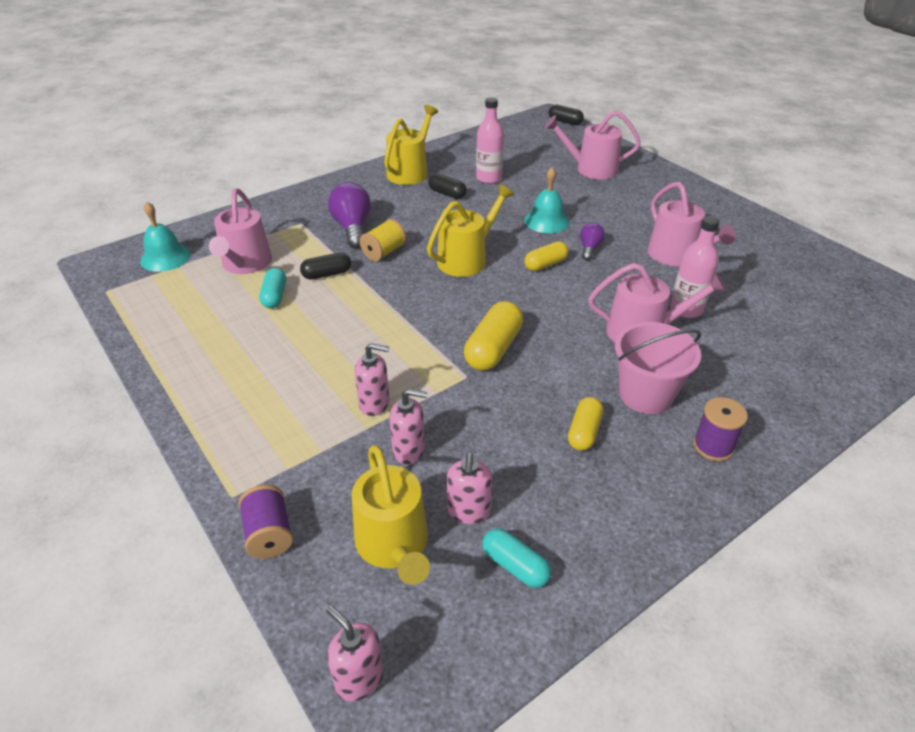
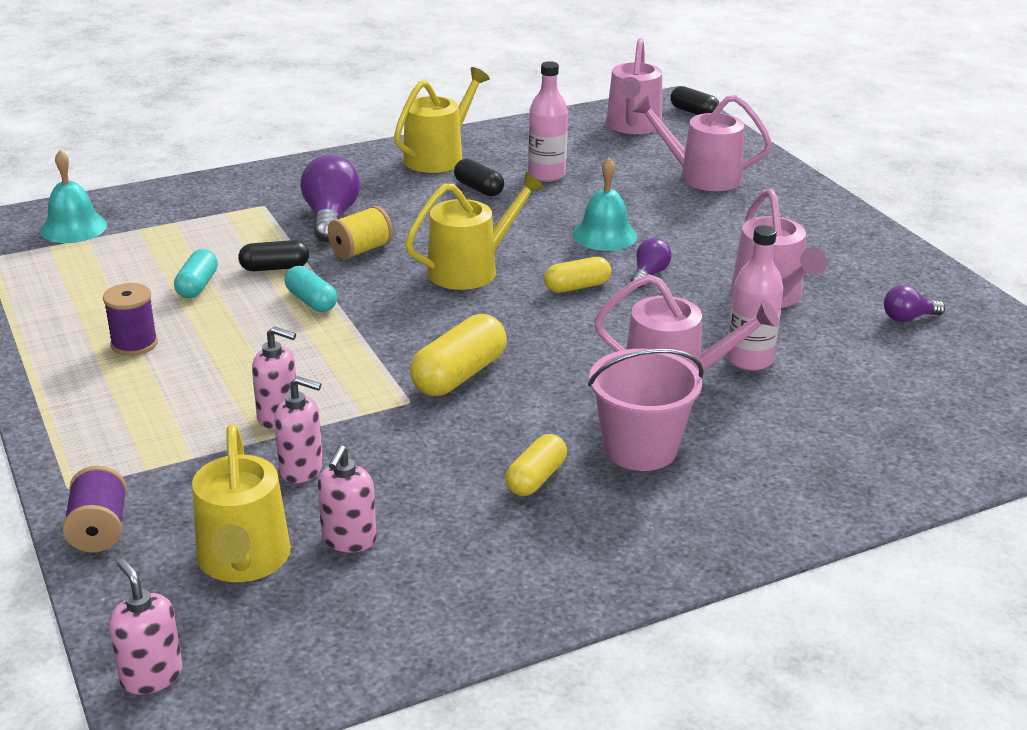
camera: 10 degrees right, 10 degrees down
pink watering can [209,188,272,274] -> pink watering can moved to [606,38,662,134]
turquoise capsule [482,528,551,588] -> turquoise capsule moved to [285,266,337,312]
purple spool [693,397,748,461] -> purple spool moved to [103,283,158,356]
none -> purple light bulb [884,285,945,322]

